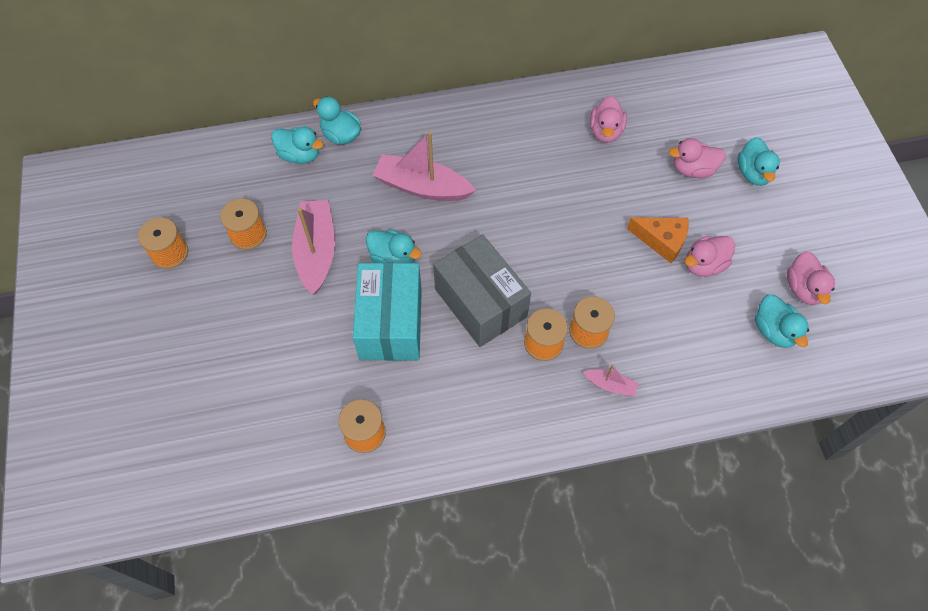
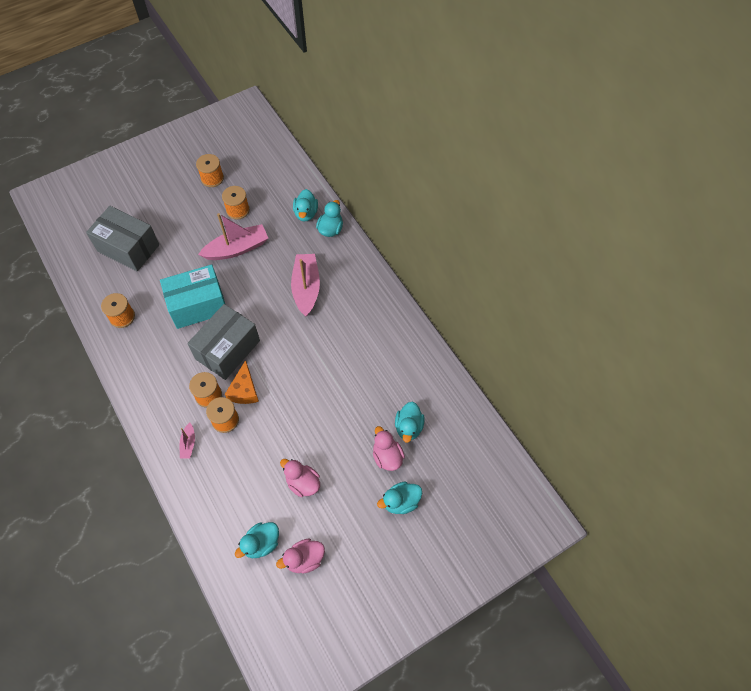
camera: 70 degrees right, 0 degrees up
turquoise duck [366,230,422,263] -> turquoise duck moved to [395,402,425,443]
pink duck [590,96,627,143] -> none
orange cheese [627,218,689,263] -> orange cheese moved to [225,360,259,404]
none -> grey box [86,206,159,271]

